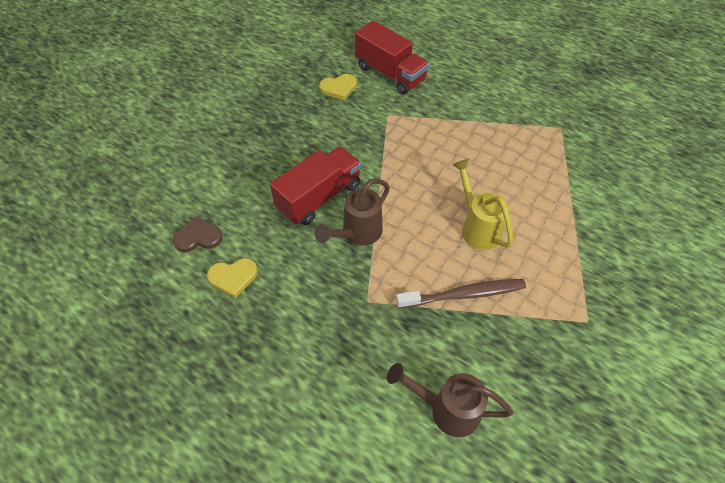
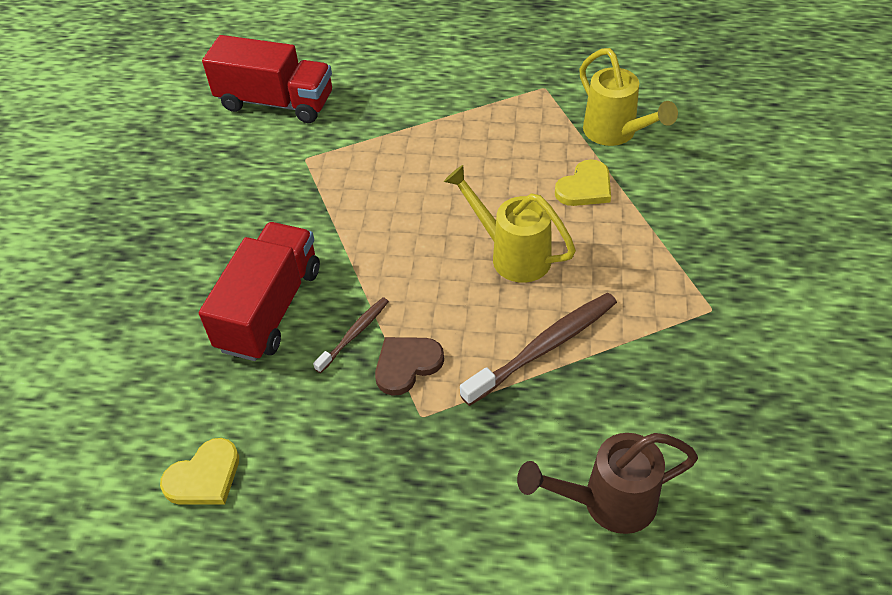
camera: 25 degrees left, 5 degrees down
brown heart [173,216,223,252] -> brown heart moved to [375,337,444,396]
brown watering can [314,178,390,246] -> brown toothbrush [313,297,389,373]
yellow heart [319,74,357,100] -> yellow heart moved to [555,159,611,206]
none -> yellow watering can [579,48,678,146]

